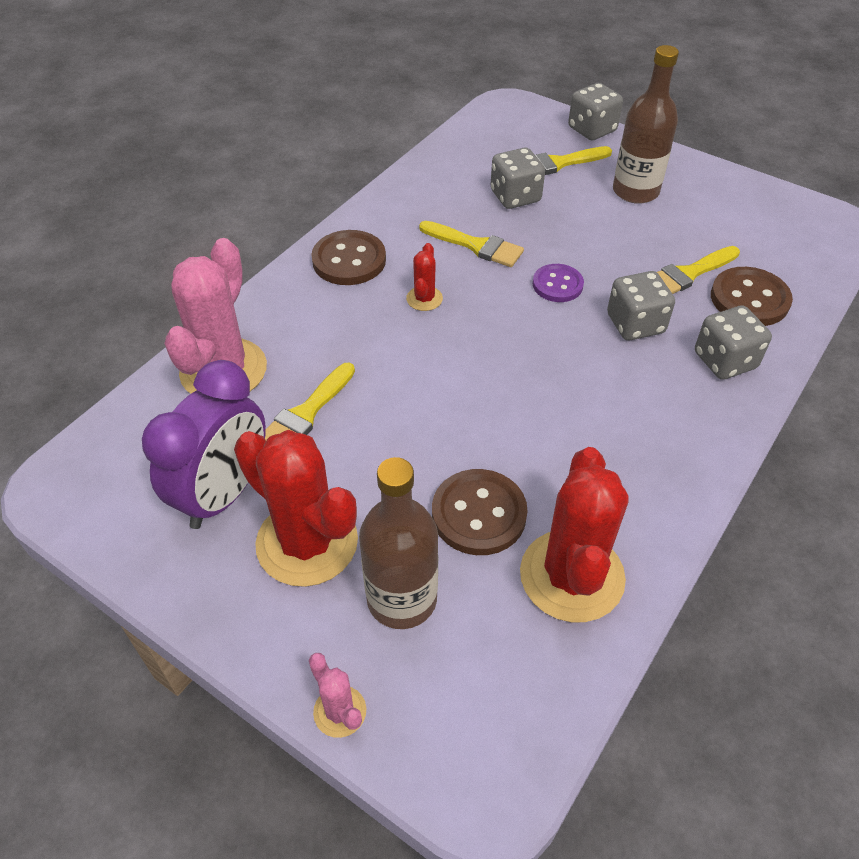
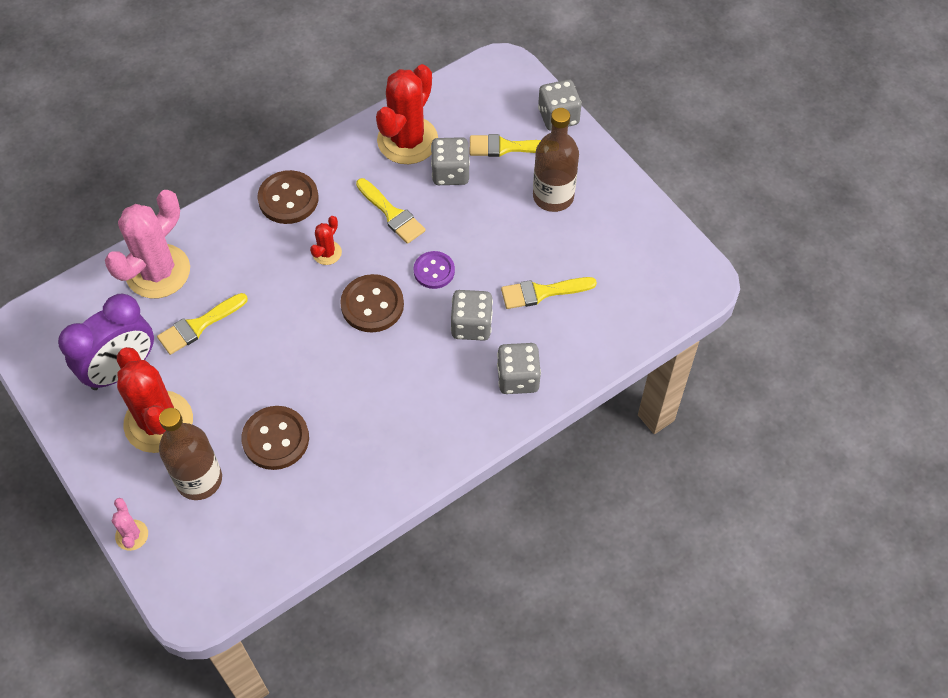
camera: 20 degrees right, 10 degrees up
red cactus [520,447,629,622] -> red cactus moved to [376,64,438,164]
brown button [711,267,793,326] -> brown button moved to [340,274,404,332]

